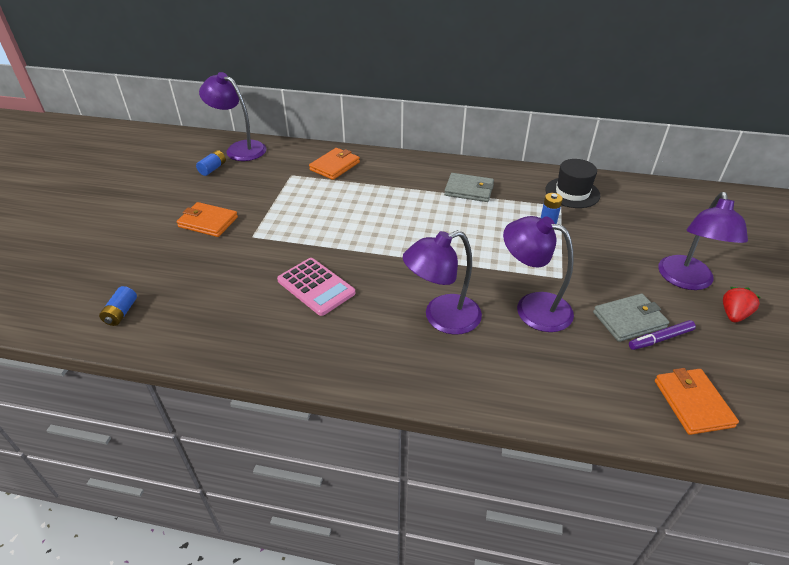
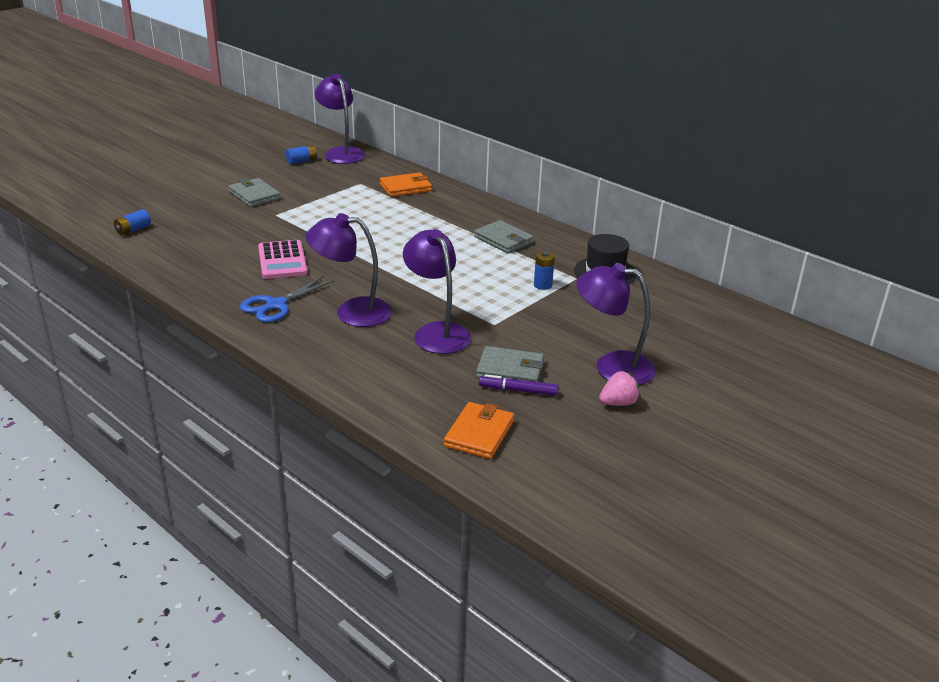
camera: 30 degrees right, 10 degrees down
orange wallet [176,202,238,237] -> grey wallet [228,178,281,207]
purple lamp [658,192,748,290] -> purple lamp turned 60 degrees clockwise [576,263,656,385]
red strawberry [723,287,761,322] -> pink strawberry [599,370,640,406]
none -> blue scissors [240,276,334,322]

